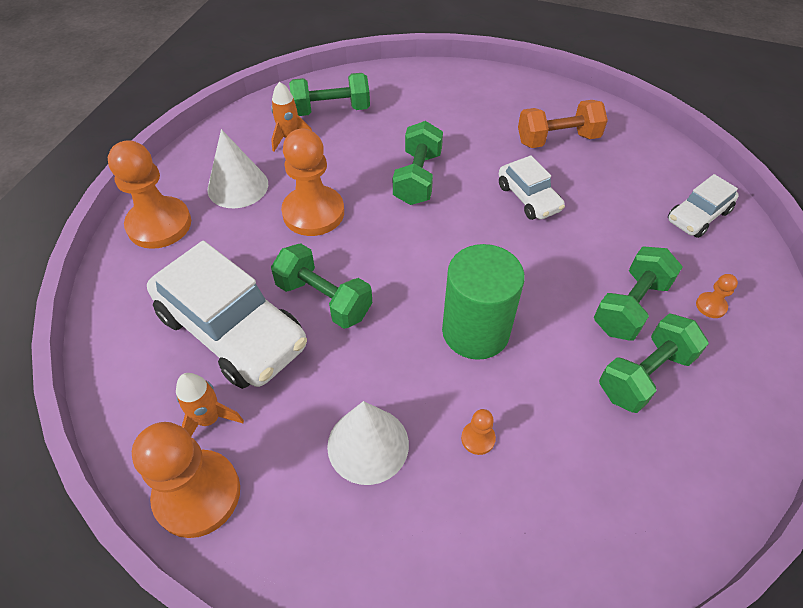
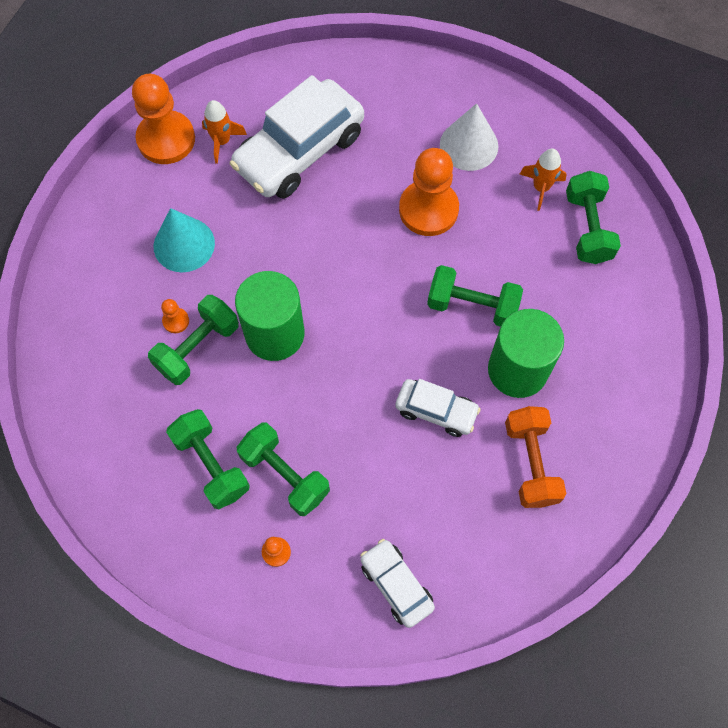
camera: 95 degrees right, 15 degrees up
orange pawn [108,140,191,249] -> none
green dumbbell [271,243,372,329] -> green dumbbell moved to [148,295,239,385]
white cone [327,401,409,485] -> turquoise cone [154,208,215,272]
white car [499,155,565,220] -> white car turned 135 degrees counterclockwise [395,379,481,437]
none -> green cylinder [488,309,564,398]

